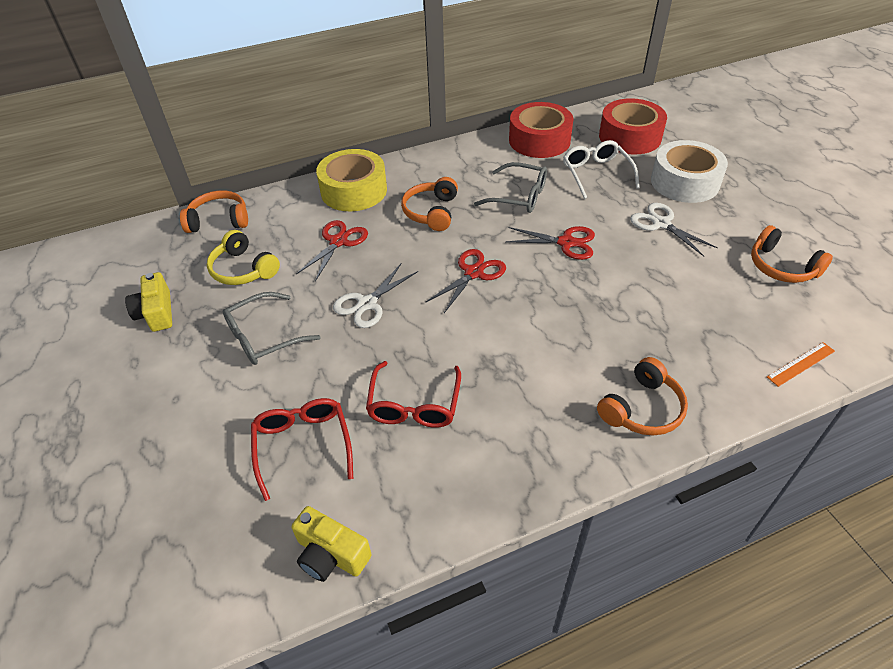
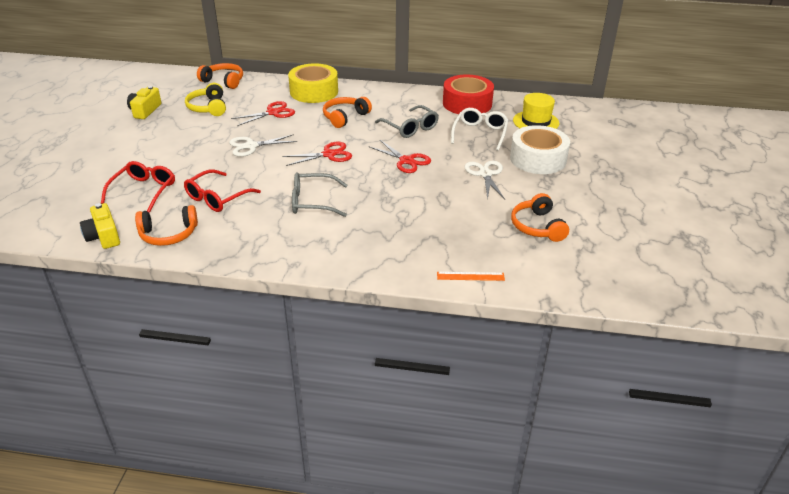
camera: 30 degrees right, 10 degrees down
grey glasses [223,292,321,365] -> grey glasses moved to [292,172,348,217]
orange headphones [597,357,688,435] -> orange headphones moved to [135,205,198,246]
red tape [599,98,667,155] -> yellow hat [513,93,559,129]

